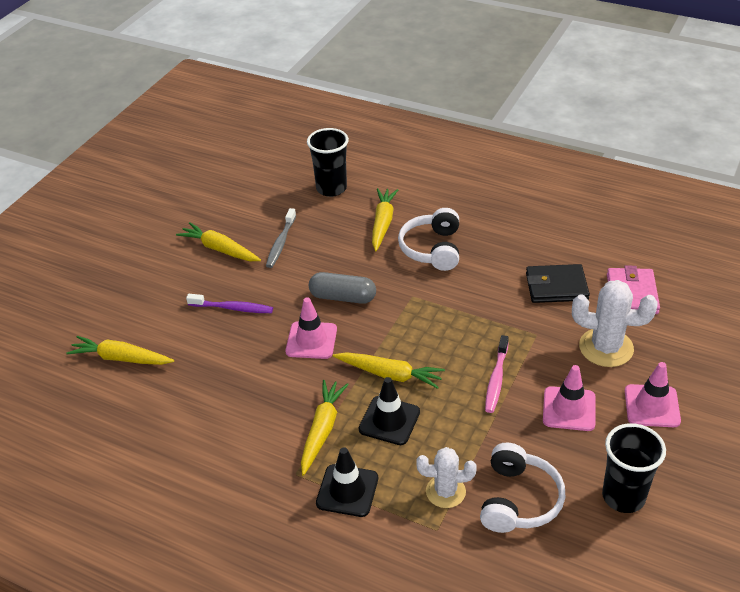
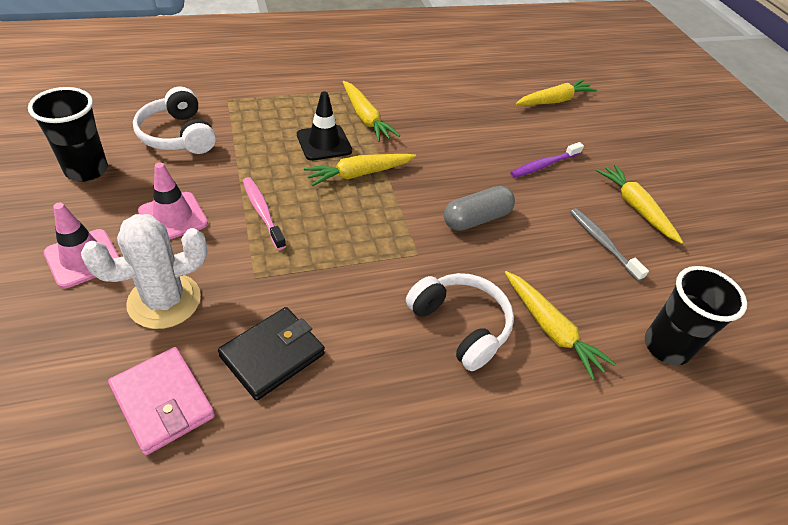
camera: 130 degrees right, 5 degrees up
yellow carrot [176,222,261,261] -> yellow carrot turned 105 degrees counterclockwise [596,165,683,244]
pink traffic cone [286,297,337,359] -> none
black traffic cone [316,447,378,517] -> none
white cactus [416,447,477,508] -> none

